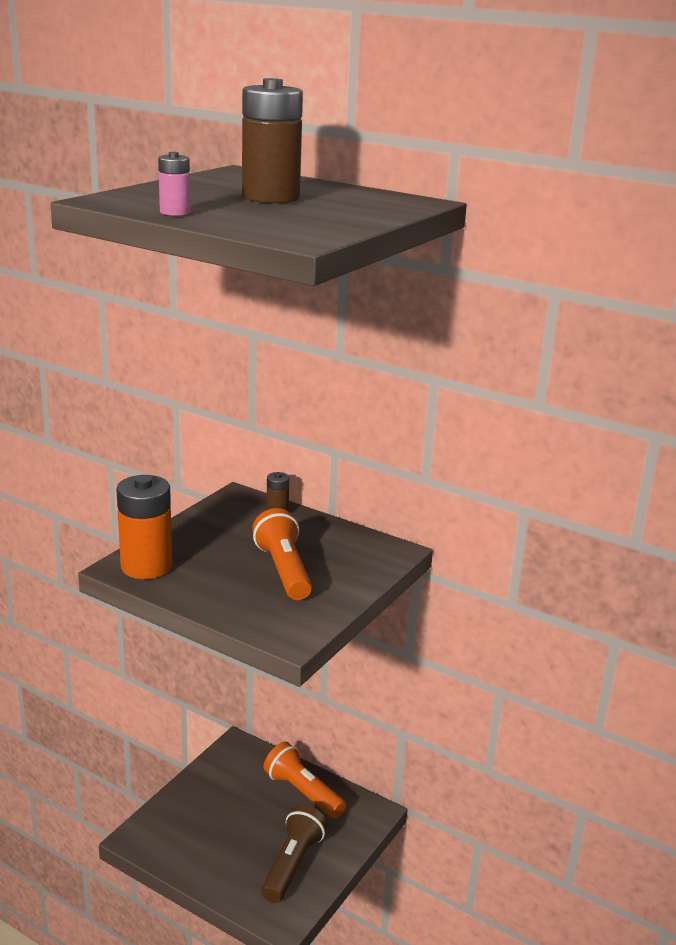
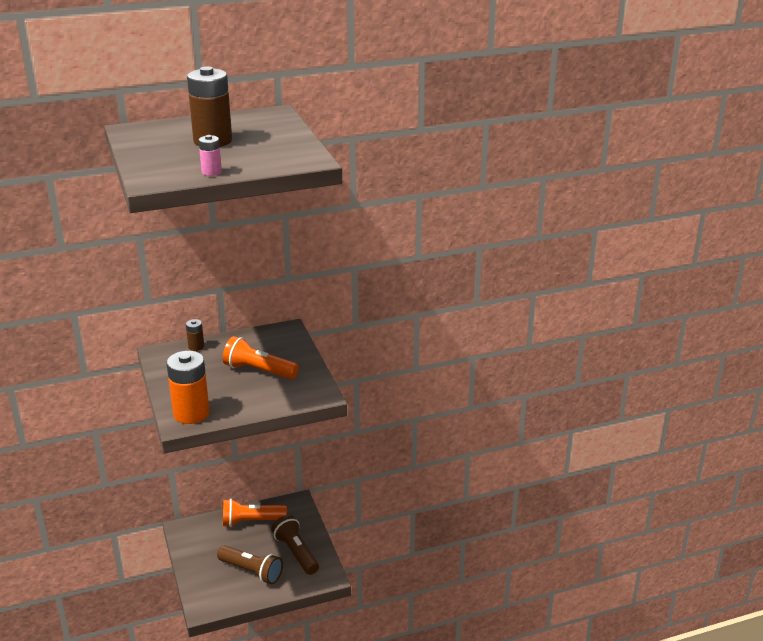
camera: 50 degrees left, 5 degrees up
none -> brown flashlight [217,545,283,584]

